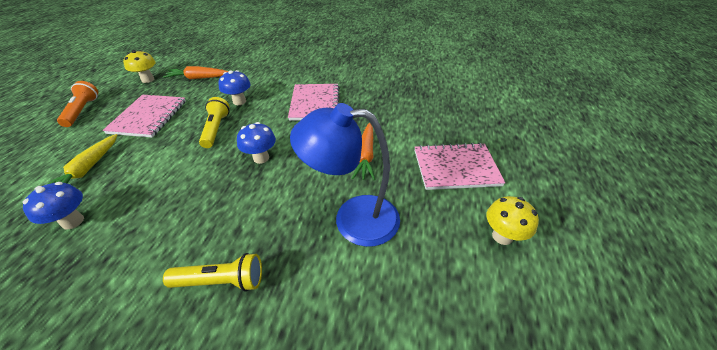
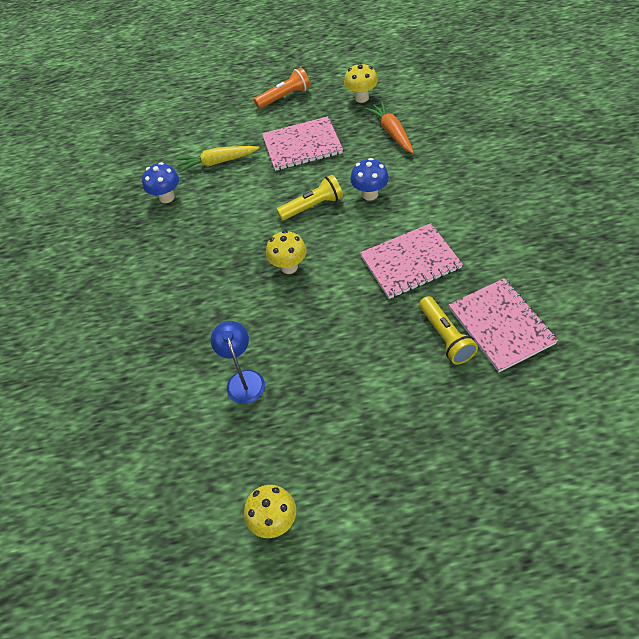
camera: 75 degrees right, 10 degrees up
yellow flashlight [163,253,262,292] -> yellow flashlight moved to [419,296,478,365]
blue mushroom [237,122,276,164] -> yellow mushroom [266,230,307,274]
blue lamp [290,103,400,247] -> blue lamp [211,321,265,404], size x0.59
orange carrot [352,123,375,180] -> none
pink notebook [415,143,506,190] -> pink notebook moved to [449,278,558,372]

